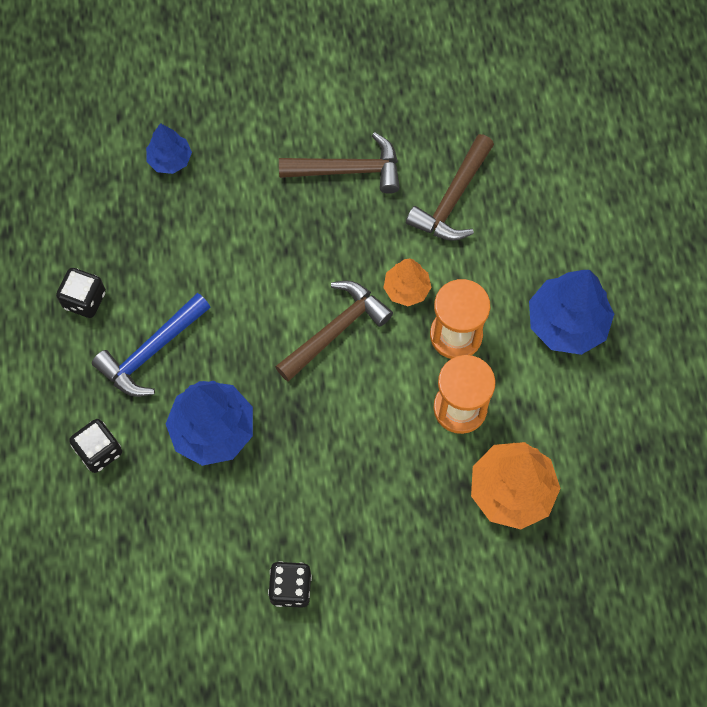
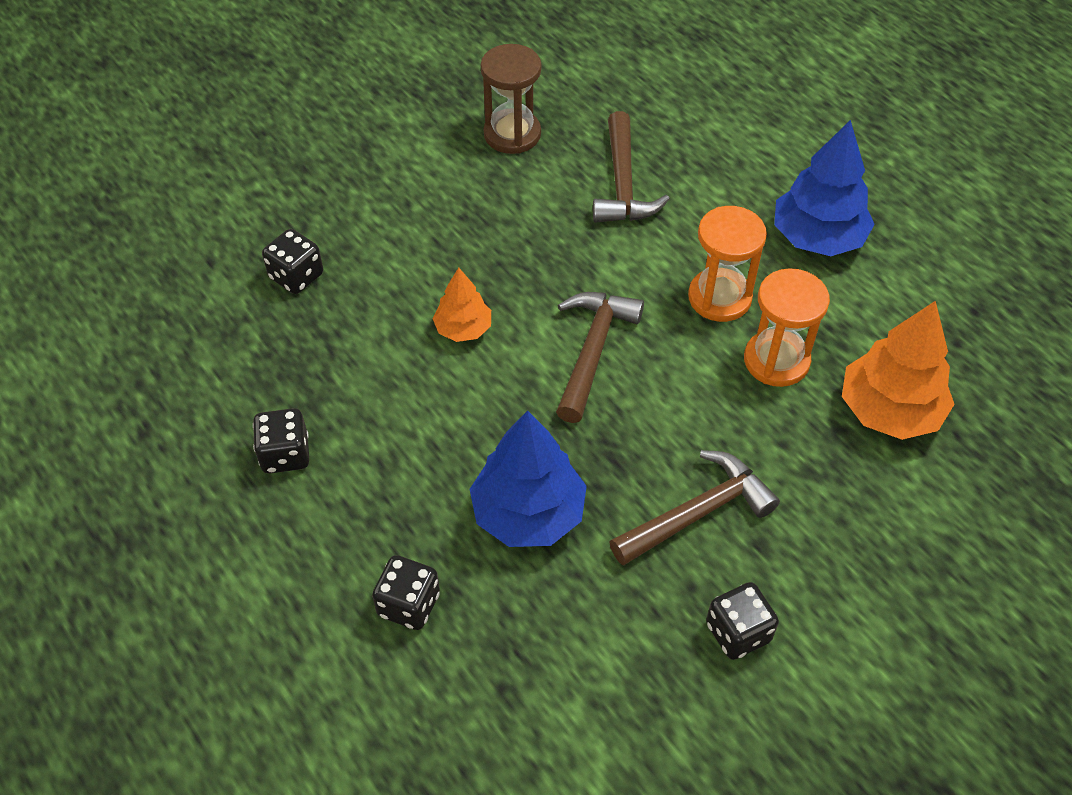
camera: 30 degrees left, 15 degrees down
blue hammer [92,293,211,397] -> none
blue tree [146,123,192,174] -> black dice [262,229,323,294]
brown hammer [279,132,400,194] -> brown hammer moved to [609,450,780,566]
orange tree [383,258,431,306] -> orange tree moved to [432,268,491,342]
none -> brown hourglass [480,44,542,154]

